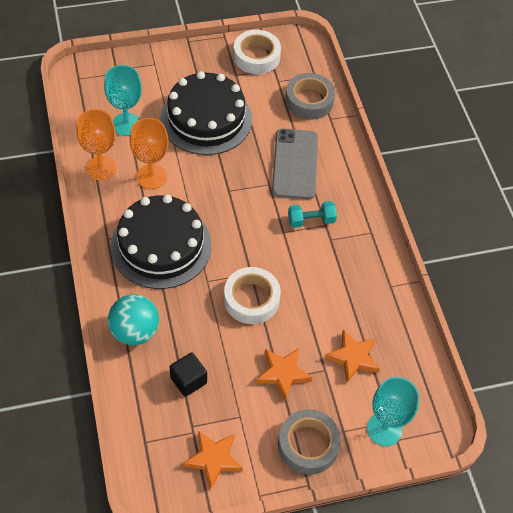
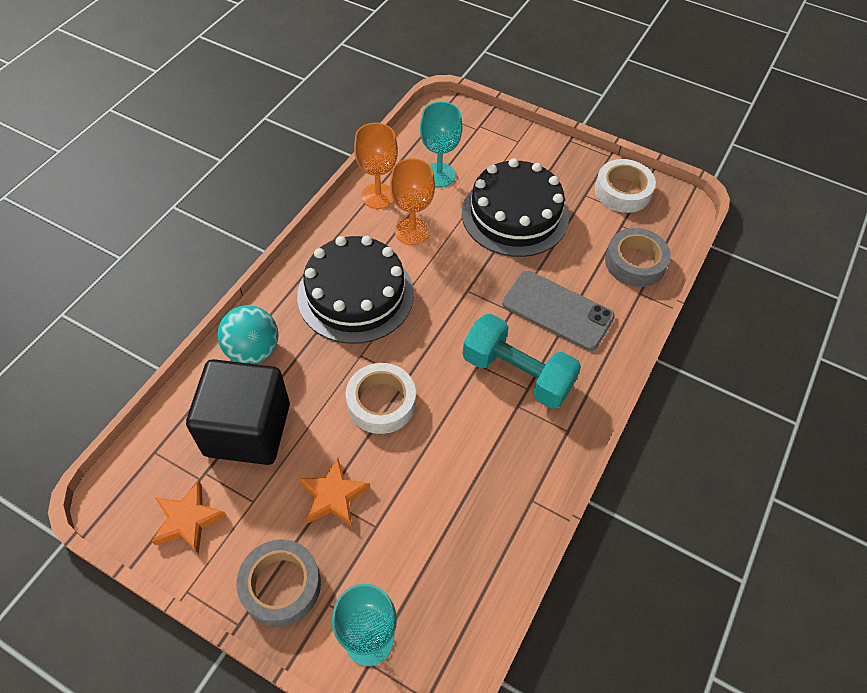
camera: 45 degrees right, 0 degrees up
black cube [170,352,207,397] -> black cube [186,359,290,465], size x2.20
grey phone [272,129,318,199] -> grey phone turned 75 degrees clockwise [502,271,615,351]
turquoise dumbbell [288,201,337,228] -> turquoise dumbbell [463,314,581,409], size x1.88
orange star [325,330,380,383] -> none

